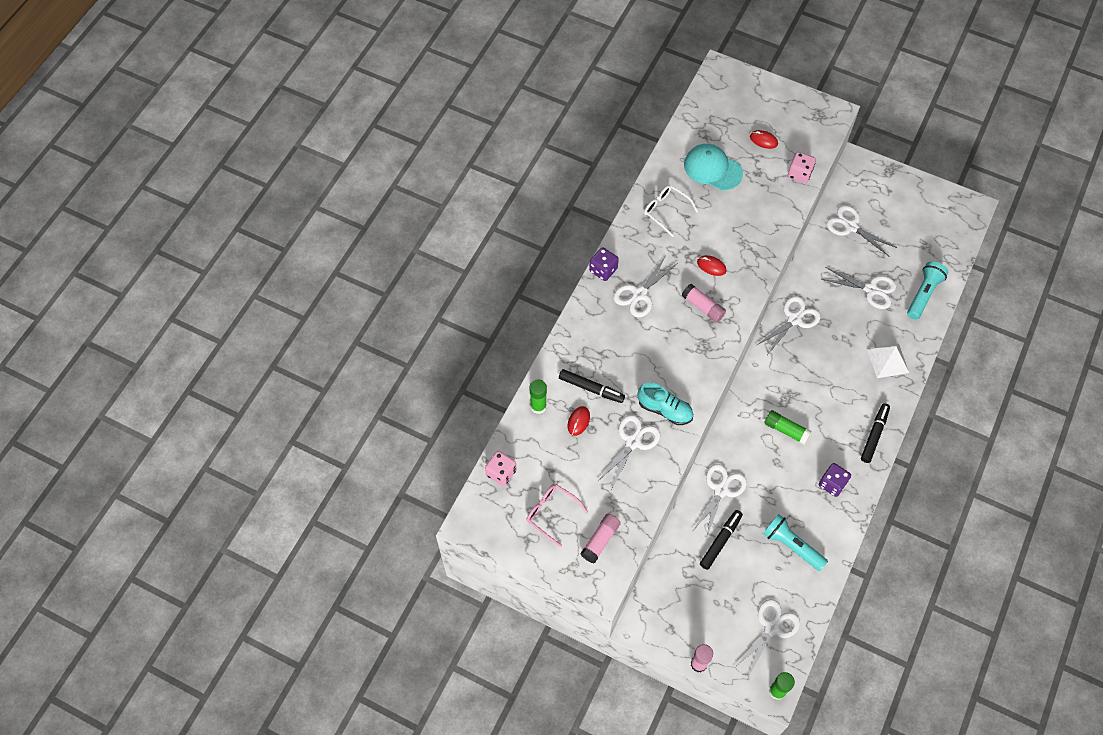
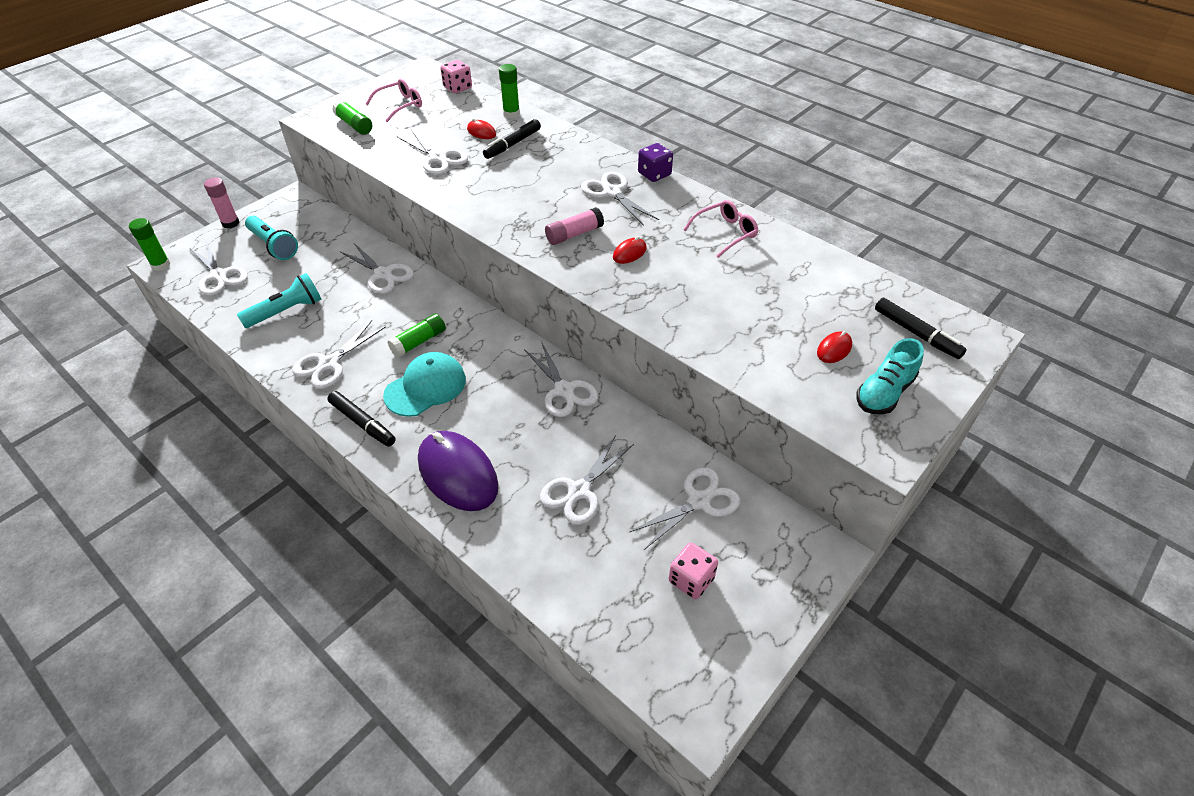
camera: 105 degrees right, 15 degrees down
pink glue stick [580,514,621,563] -> green glue stick [332,100,372,135]
turquoise shoe [638,383,693,425] -> turquoise shoe moved to [856,338,924,414]
white glasses [644,185,698,237] -> pink glasses [683,200,758,258]
turquoise cap [684,144,743,191] -> turquoise cap moved to [383,352,466,417]
black marker [700,510,743,570] -> black marker moved to [875,298,966,359]
pink dice [788,152,816,183] -> pink dice moved to [669,542,718,599]
purple dice [819,463,851,497] -> white scissors [292,320,385,389]
white pyramid [867,344,909,378] -> purple mouse [418,431,498,511]
turquoise flashlight [907,261,948,320] -> turquoise flashlight moved to [245,216,298,260]

